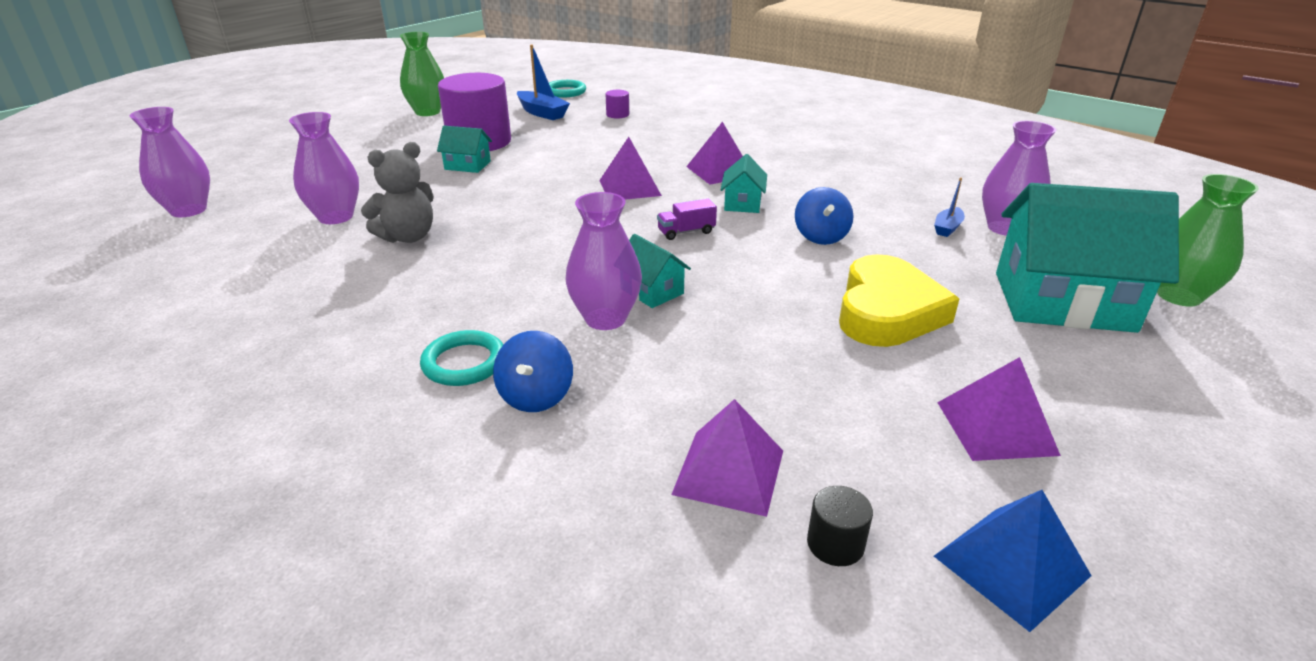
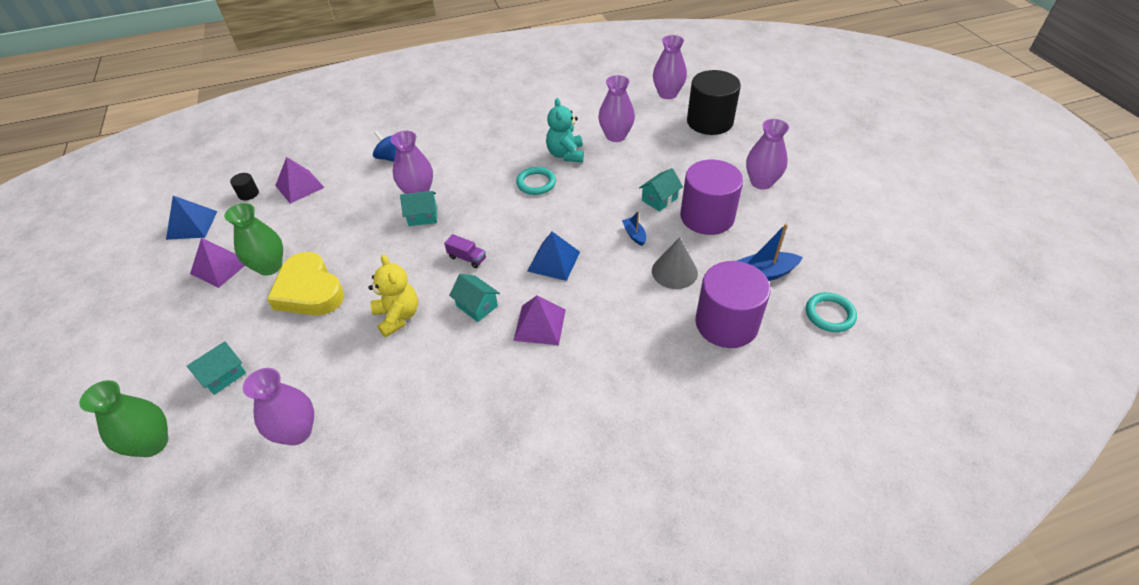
camera: 125 degrees right, 15 degrees up
grey teddy bear [361,142,434,243] -> turquoise teddy bear [546,98,584,162]
green vase [400,32,444,116] -> green vase moved to [224,203,283,276]
turquoise ring [420,330,503,386] -> turquoise ring moved to [516,167,556,195]
purple pyramid [599,137,662,200] -> blue pyramid [527,232,580,281]
purple cylinder [606,90,629,118] -> purple cylinder [695,261,771,348], size x2.50
purple truck [657,199,717,240] -> purple truck turned 105 degrees clockwise [444,234,486,268]
blue spinning top [795,187,853,245] -> yellow teddy bear [368,254,418,337]
blue boat [934,177,965,237] -> blue boat moved to [622,211,646,246]
turquoise house [996,183,1179,333] -> turquoise house [187,341,246,395], size x0.45
none -> grey cone [652,237,698,289]
none -> black cylinder [687,70,741,135]
none -> purple vase [746,119,789,190]

